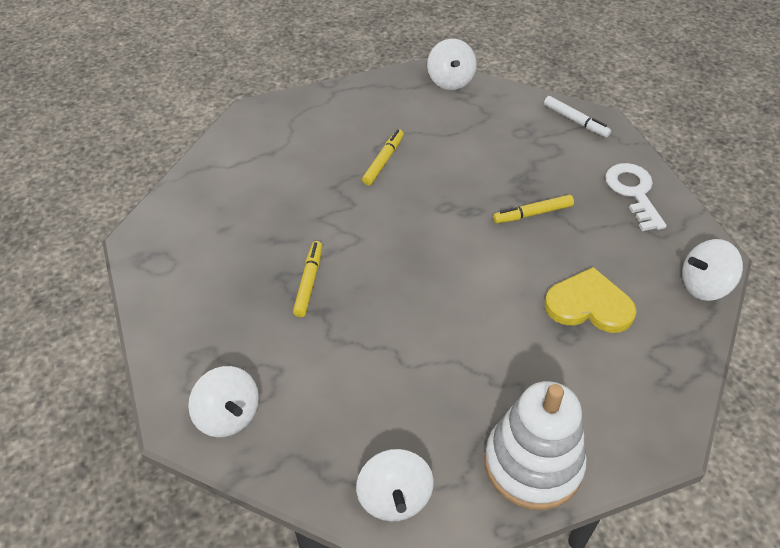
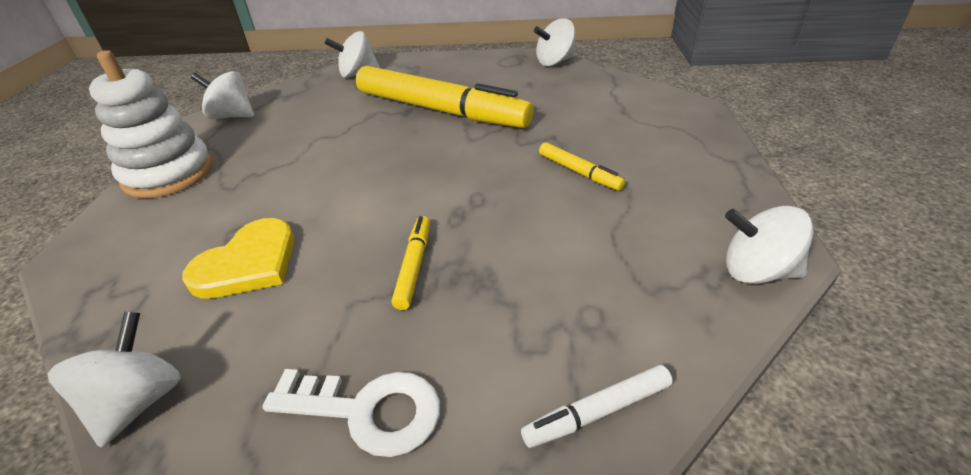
camera: 115 degrees right, 10 degrees down
yellow marker [293,241,322,317] -> yellow marker [356,66,534,128], size x2.43
none -> white spinning top [534,18,575,66]

